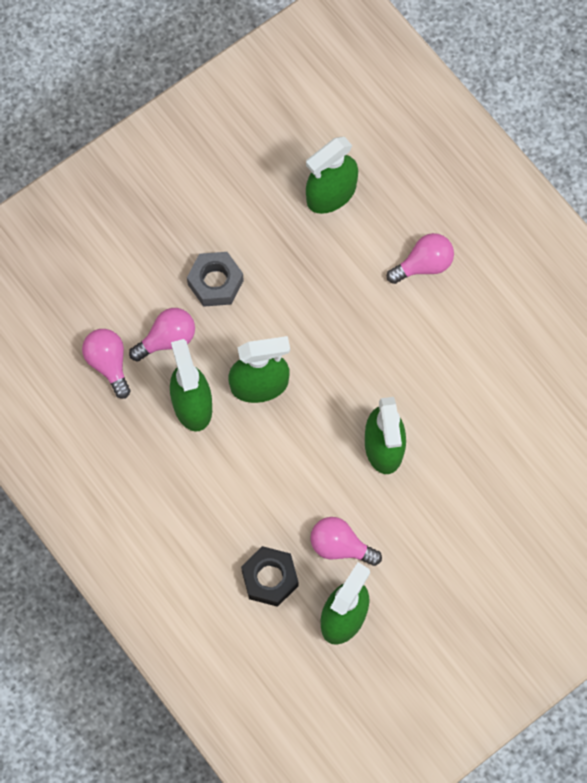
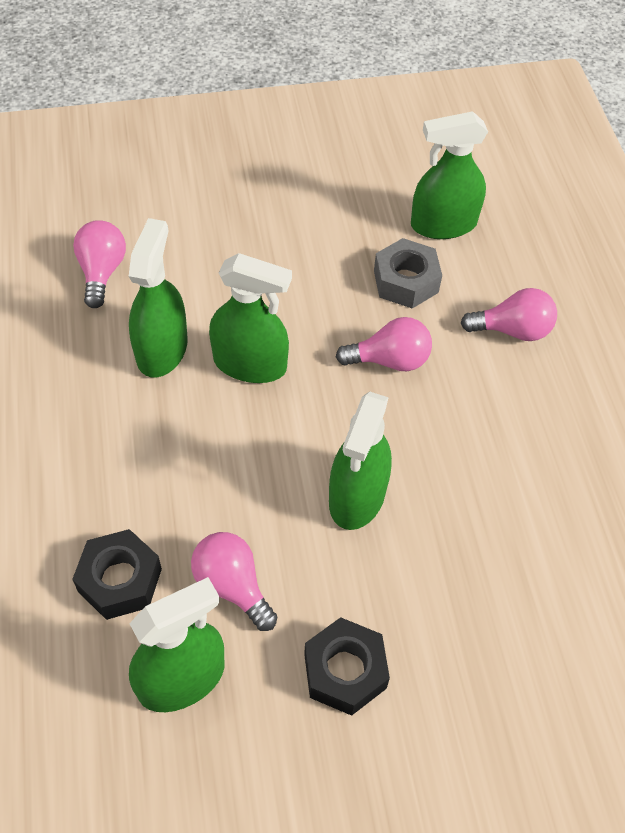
camera: 25 degrees right, 15 degrees down
pink light bulb [129,308,195,362] -> pink light bulb moved to [336,317,432,371]
grey nut [187,252,244,307] -> grey nut moved to [374,238,442,308]
none -> black nut [304,617,390,716]

